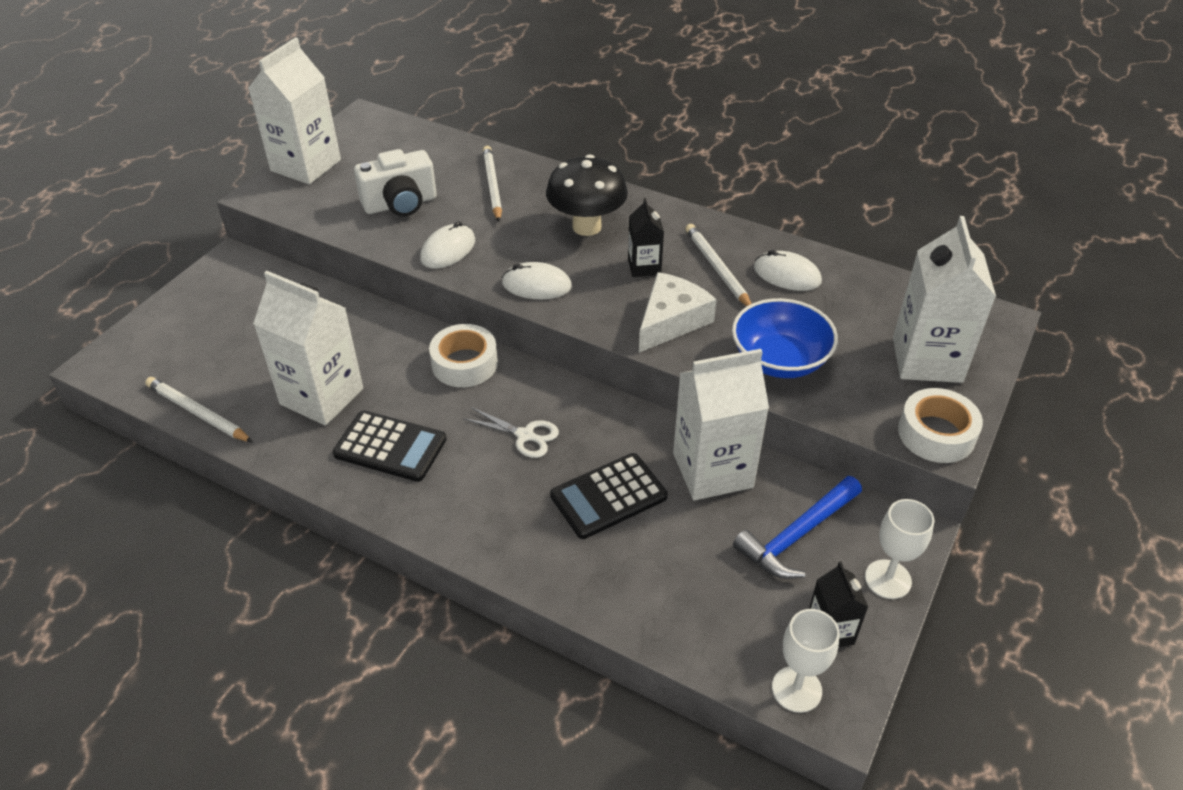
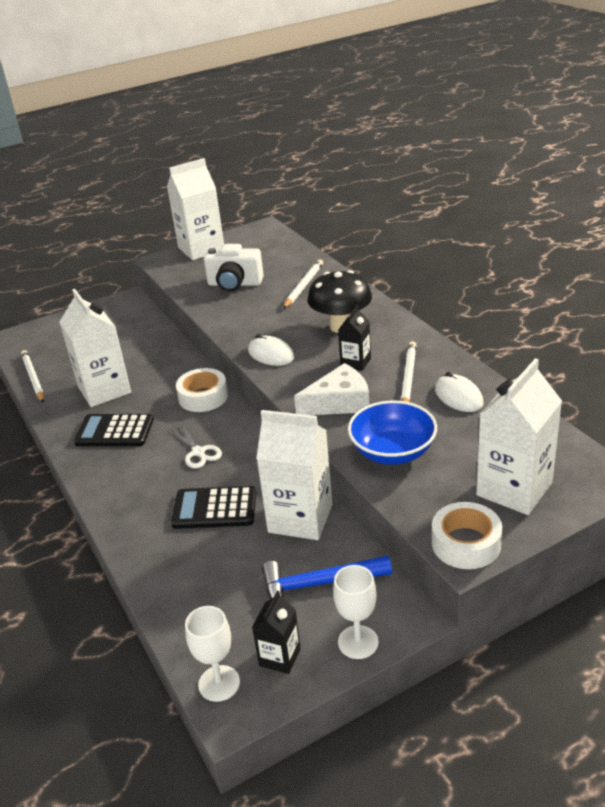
camera: 35 degrees right, 10 degrees down
black calculator [333,411,447,482] -> black calculator turned 135 degrees clockwise [74,414,154,446]
white mouse [420,221,475,269] -> none

